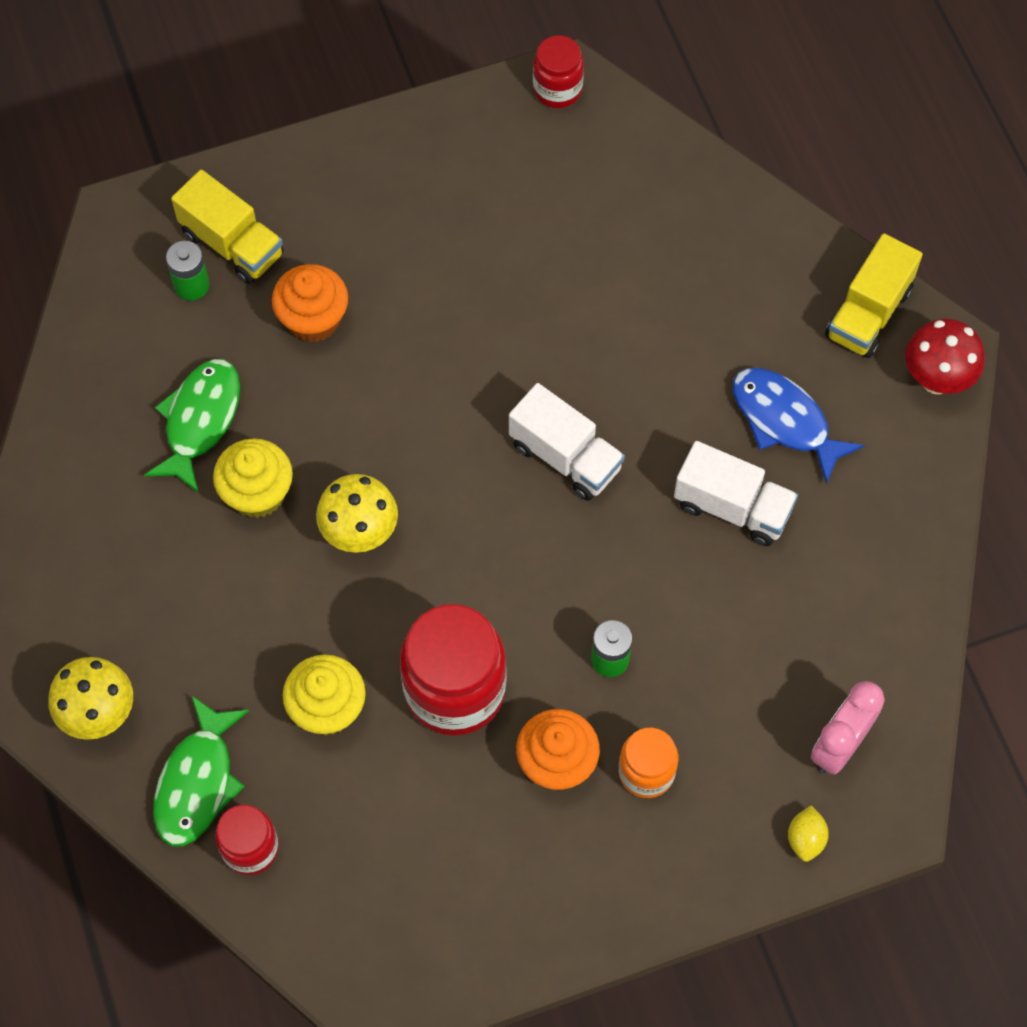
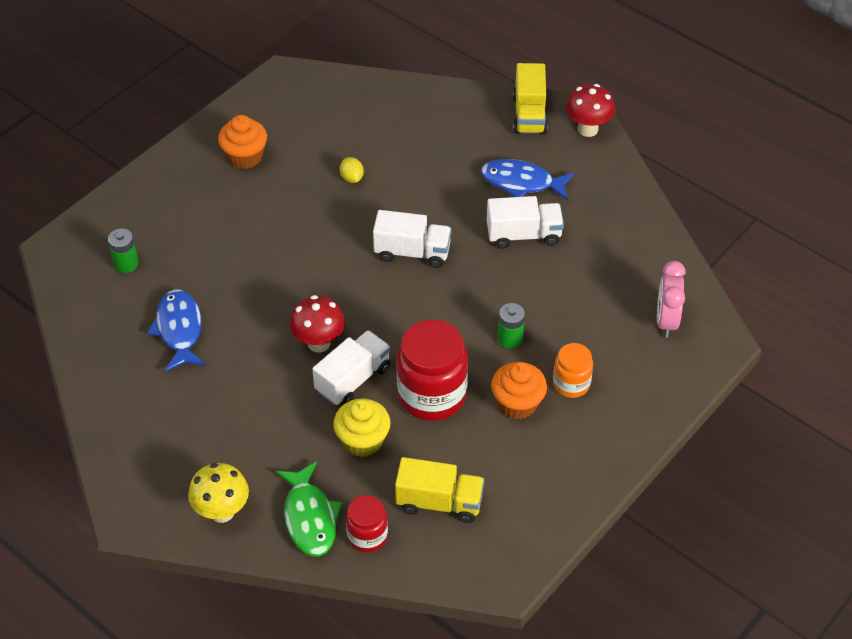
camera: 30 degrees left, 15 degrees down
green fish [144,359,240,493] -> blue fish [148,289,206,372]
yellow truck [171,169,284,284] -> yellow truck moved to [395,457,484,523]
yellow cupcake [213,438,293,518] -> none
orange cupcake [272,264,348,342] -> orange cupcake moved to [218,115,267,169]
yellow mushroom [316,474,398,553] -> red mushroom [289,295,345,353]
red jar [533,35,584,108] -> none
yellow lemon [788,805,829,862] -> yellow lemon moved to [340,157,364,183]
none -> white truck [312,330,391,405]

